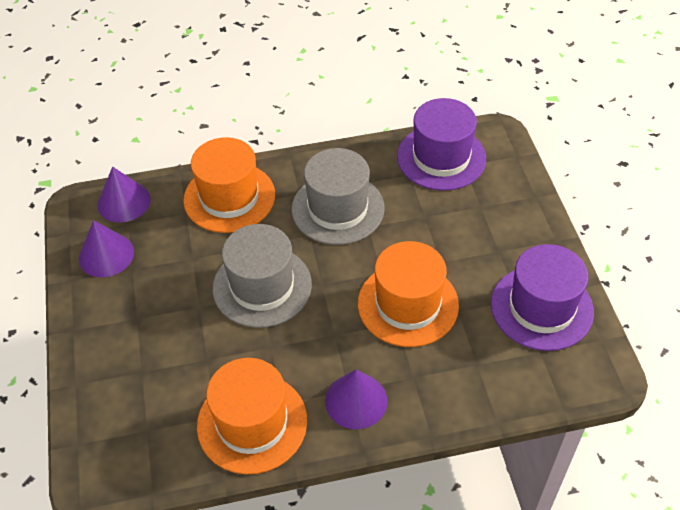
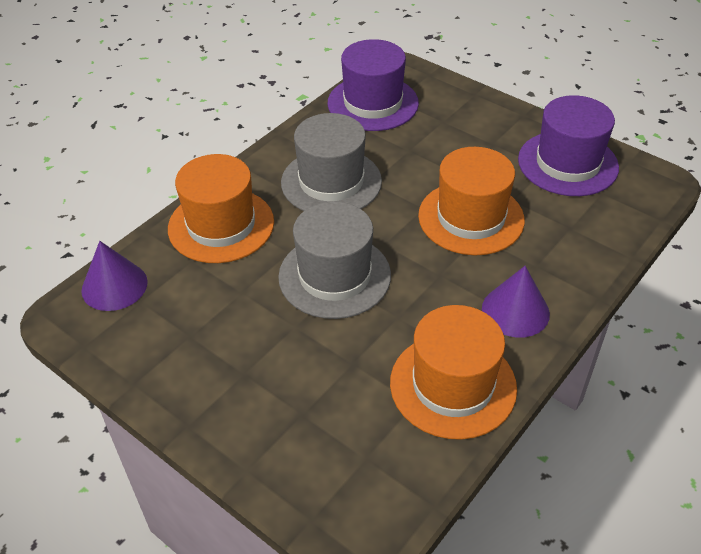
camera: 40 degrees left, 5 degrees down
purple cone [79,220,134,277] -> none

